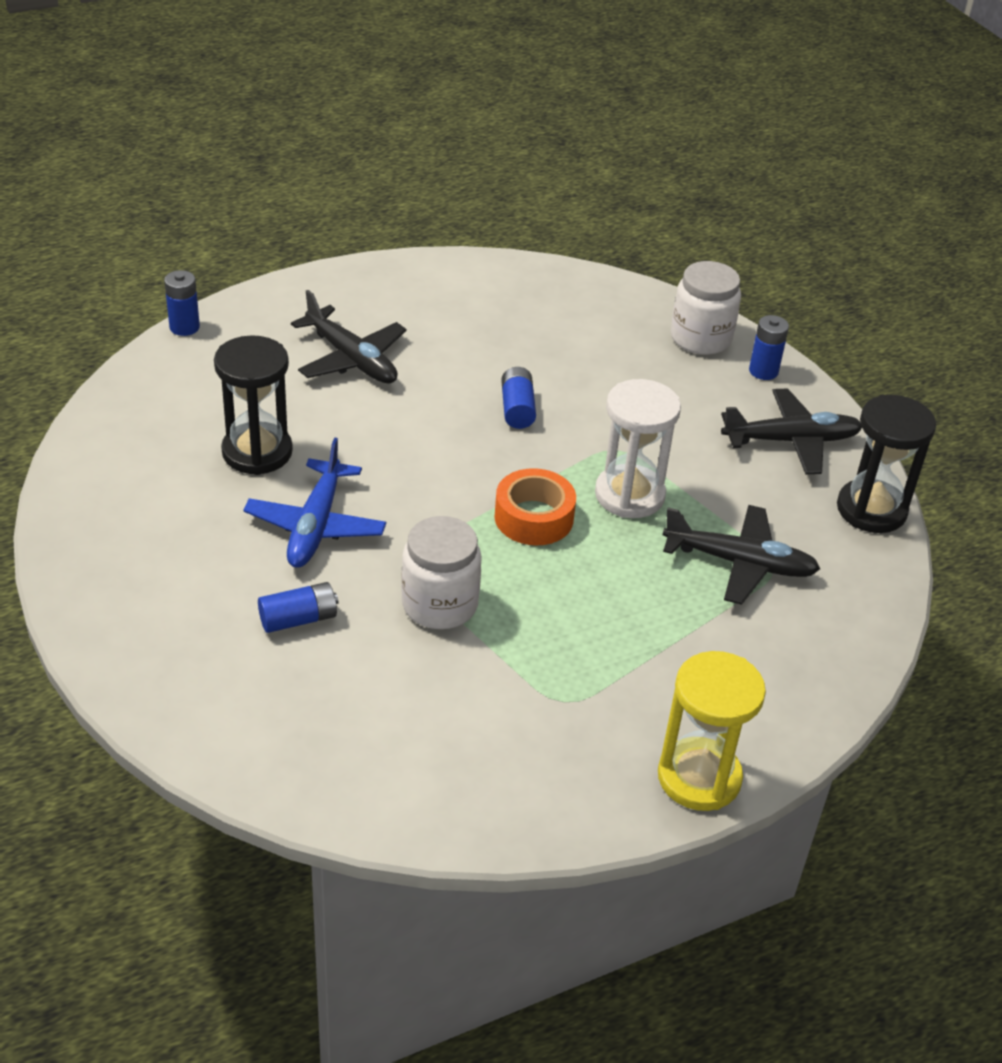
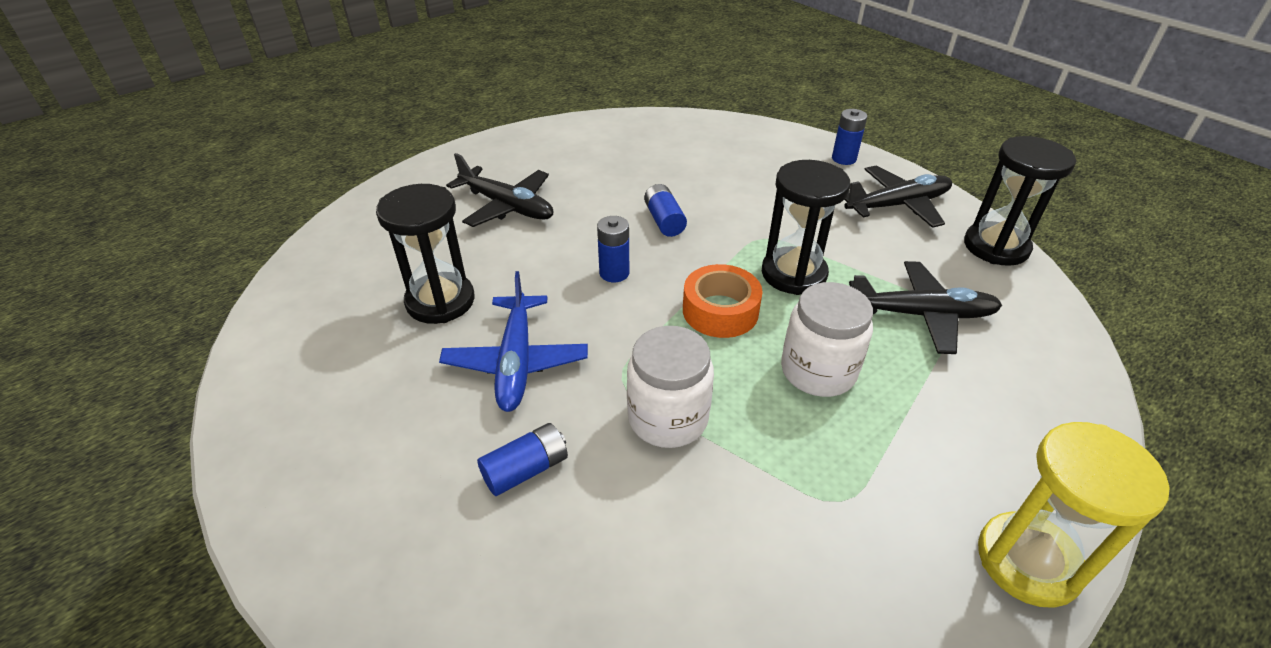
camera: 10 degrees left, 0 degrees up
blue battery [164,270,200,336] -> blue battery moved to [597,216,629,282]
white hourglass [595,379,681,518] -> black hourglass [762,160,851,295]
white jar [671,261,741,355] -> white jar moved to [781,282,873,397]

